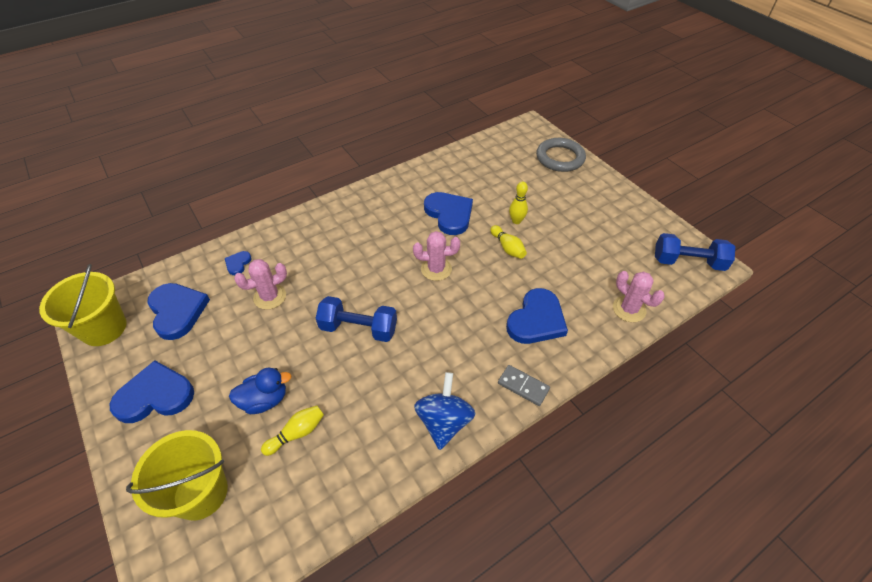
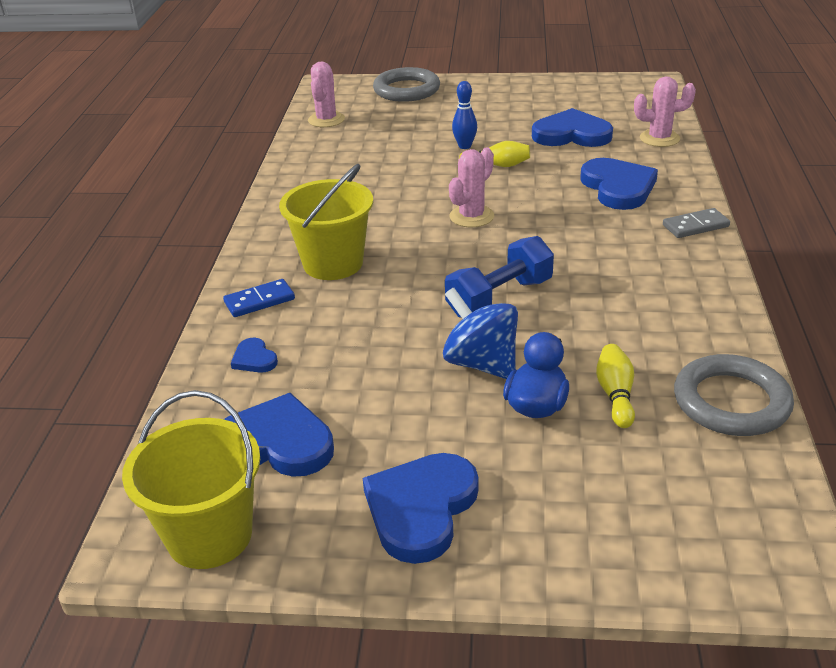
camera: 50 degrees left, 15 degrees down
yellow bucket [126,430,228,521] -> yellow bucket moved to [279,164,373,280]
pink cactus [234,259,287,310] -> pink cactus moved to [308,61,345,127]
blue spinning top [414,372,476,450] -> blue spinning top moved to [443,288,518,379]
blue heart [424,192,473,235] -> blue heart moved to [532,108,613,147]
yellow bowling pin [509,182,528,224] -> blue bowling pin [452,81,477,149]
blue dumbbell [655,233,735,271] -> none
none -> blue domino [223,279,295,317]
none -> grey ring [674,354,794,436]

